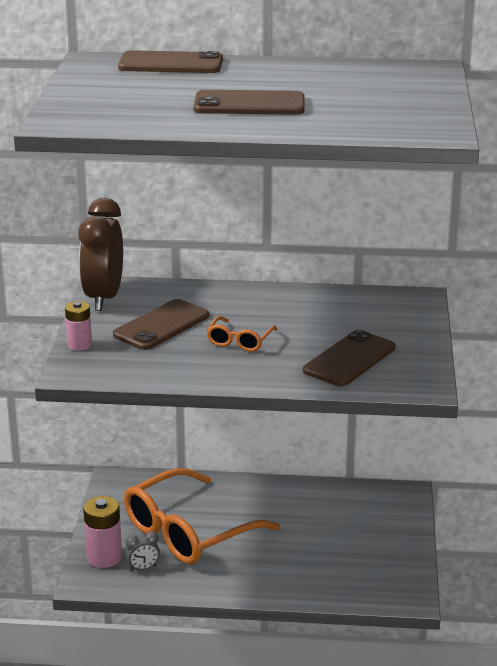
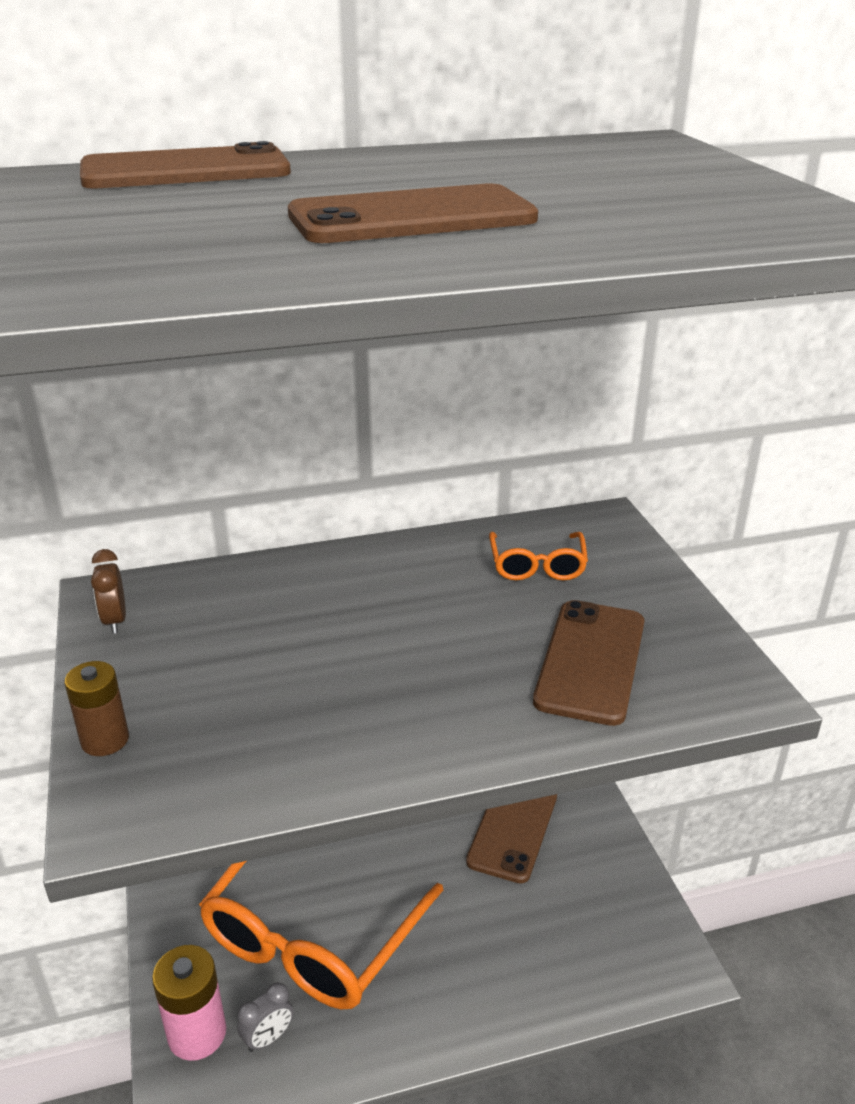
camera: 20 degrees left, 5 degrees up
pink battery [65,301,92,351] -> brown battery [65,661,129,756]
brown clock [78,198,123,311] -> brown clock [91,549,126,634], size x0.42
brown phone [113,299,209,350] -> brown phone moved to [466,794,557,883]
orange glasses [206,316,278,352] -> orange glasses moved to [489,532,588,581]

